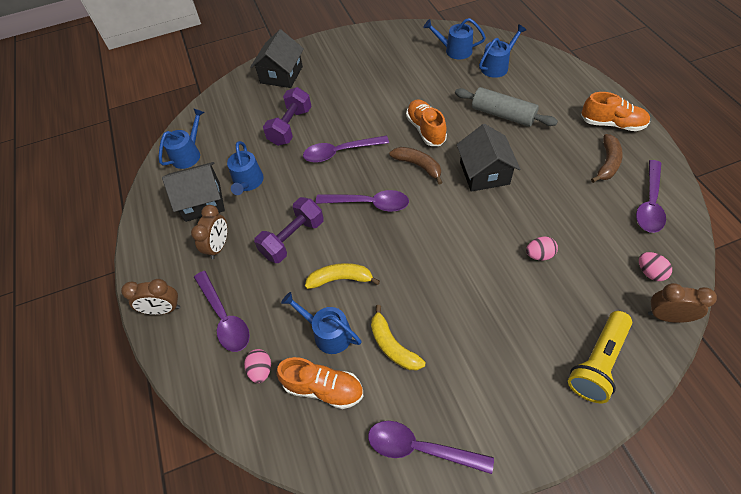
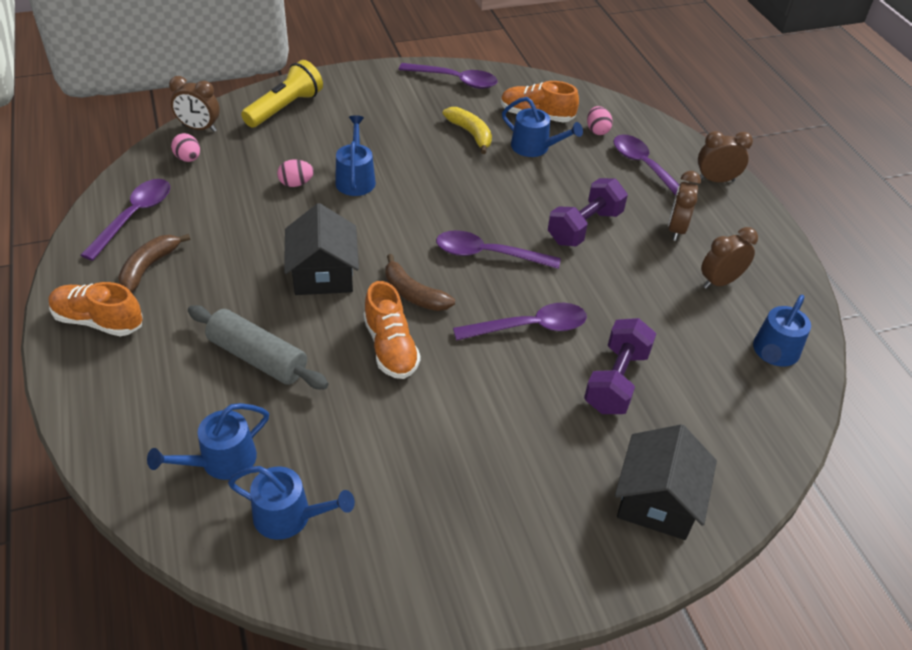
camera: 175 degrees right, 10 degrees down
black house [162,162,225,222] -> brown clock [701,227,758,289]
blue watering can [227,141,264,195] -> blue watering can moved to [335,115,376,196]
yellow banana [305,263,380,289] -> none

